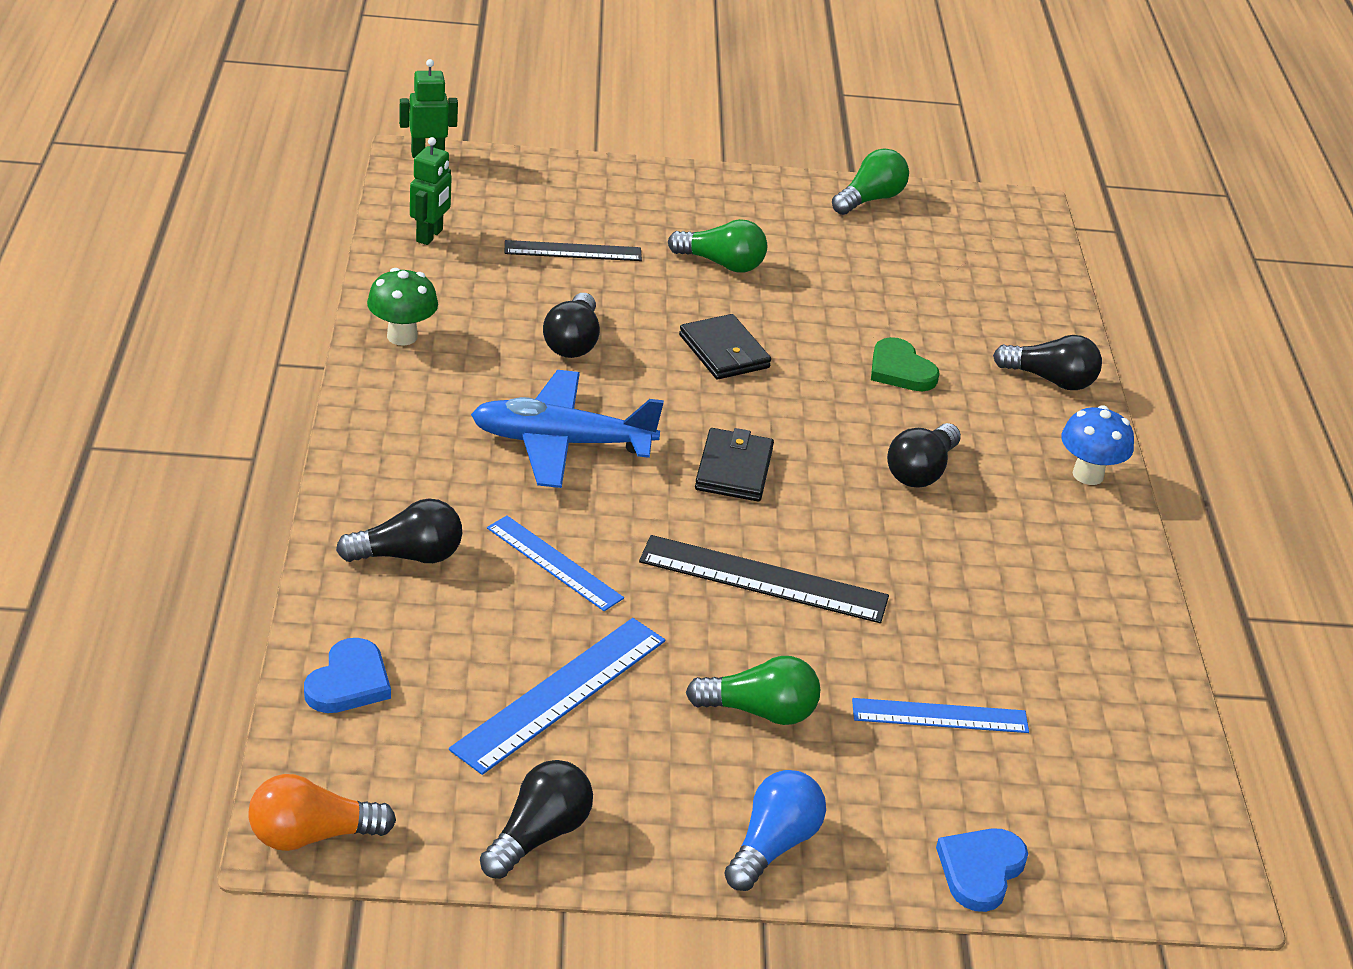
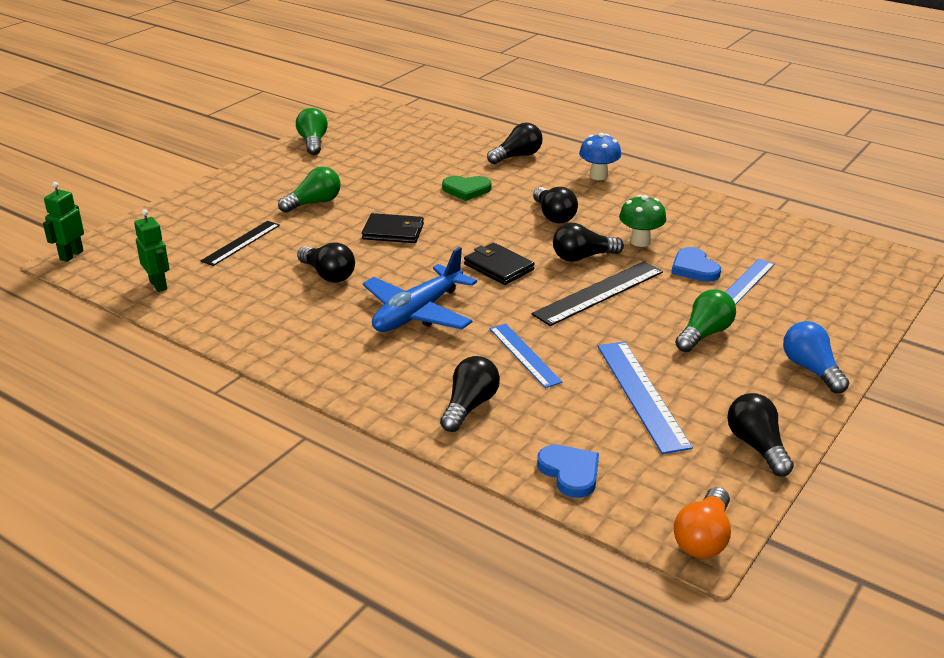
camera: 50 degrees left, 5 degrees down
green mushroom [367,268,438,346] -> green mushroom moved to [619,195,666,247]
blue ruler [487,515,624,611] -> blue ruler turned 75 degrees clockwise [489,324,563,388]
blue heart [936,828,1028,912] -> blue heart moved to [671,247,721,282]
none -> black light bulb [553,223,624,262]

